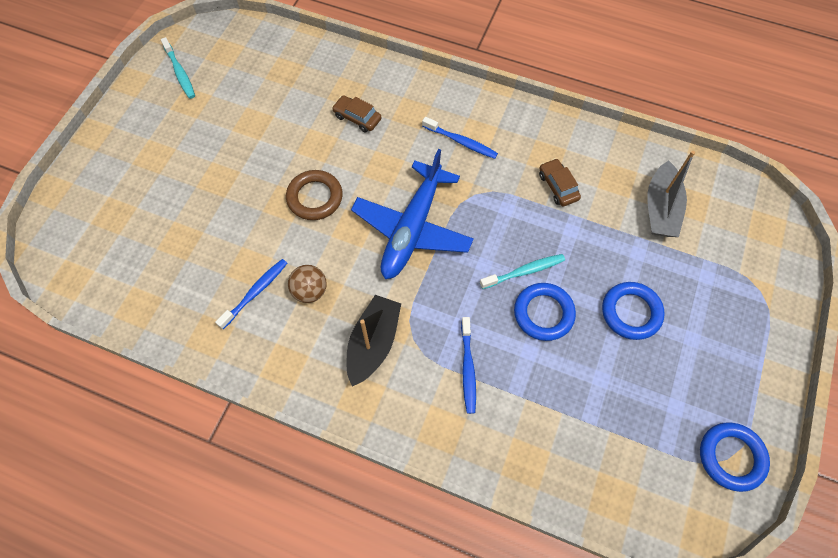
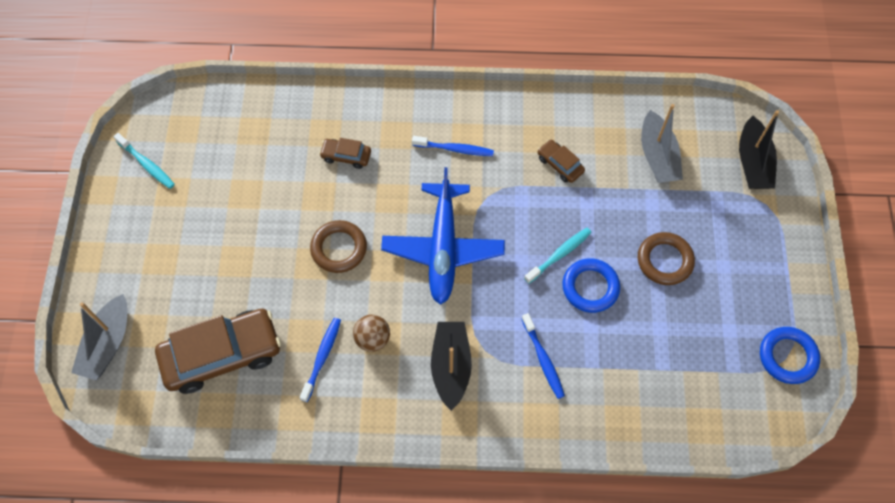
camera: 20 degrees left, 0 degrees up
blue ring [602,282,665,340] -> brown ring [638,232,695,285]
none -> grey boat [71,294,127,380]
none -> brown car [155,309,281,394]
none -> black boat [739,110,779,189]

